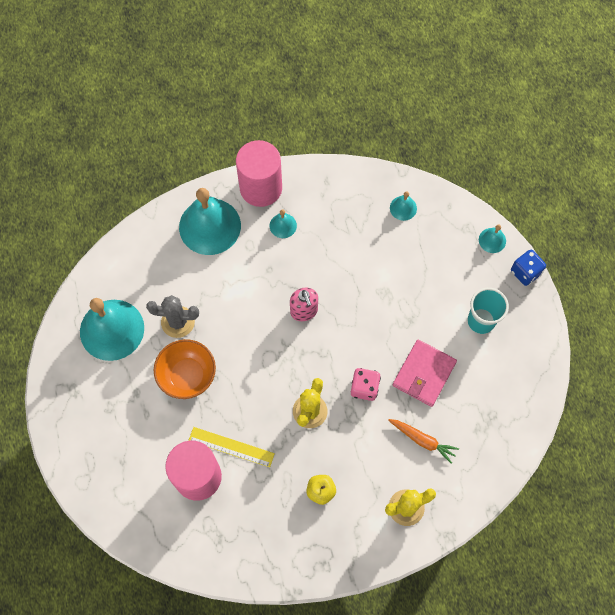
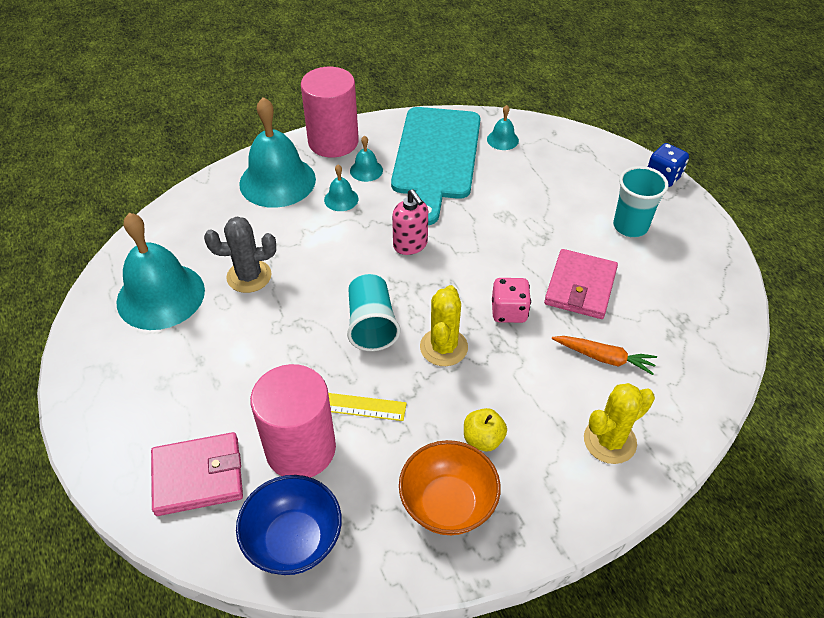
camera: 10 degrees left, 20 degrees down
orange bowl [154,339,216,399] -> orange bowl moved to [399,440,501,535]
turquoise bell [479,225,506,253] -> turquoise bell moved to [324,165,358,211]
none -> pink wallet [151,432,243,516]
none -> blue bowl [236,475,342,575]
none -> turquoise cup [347,274,401,351]
none -> turquoise cutting board [391,107,480,225]

